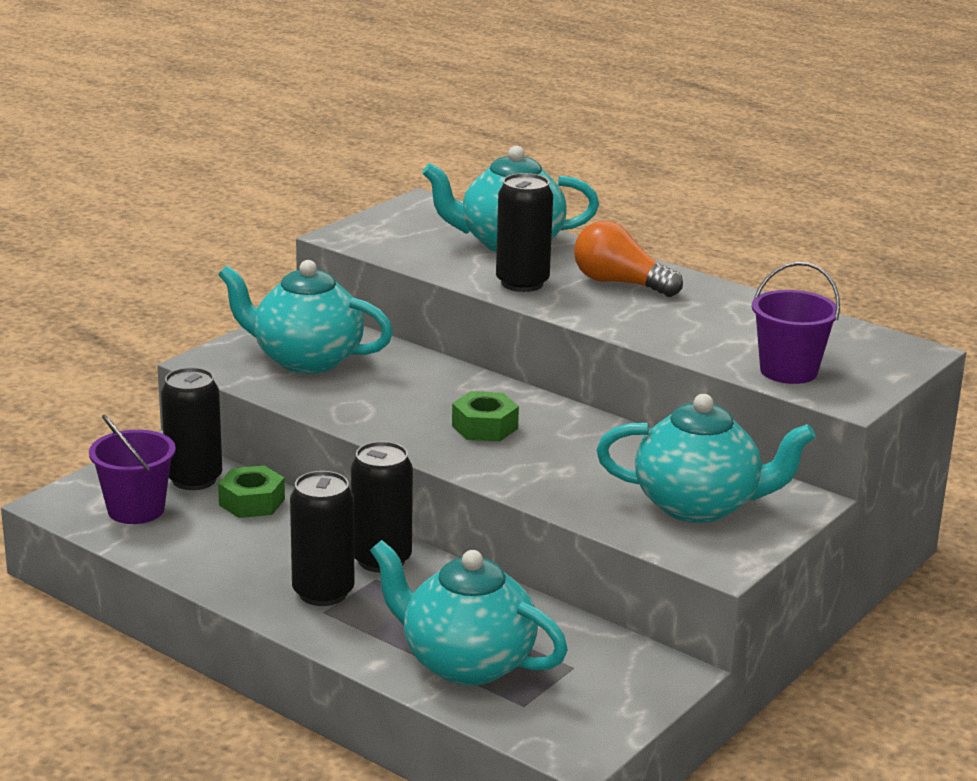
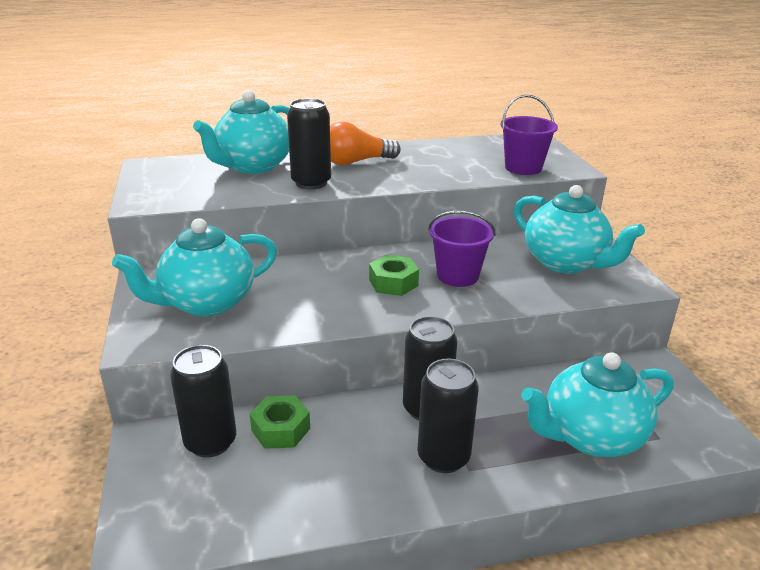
camera: 50 degrees left, 5 degrees up
purple bucket [89,415,176,524] -> purple bucket moved to [428,211,496,287]
turquoise teapot [596,394,815,523] -> turquoise teapot turned 90 degrees clockwise [514,185,645,274]

